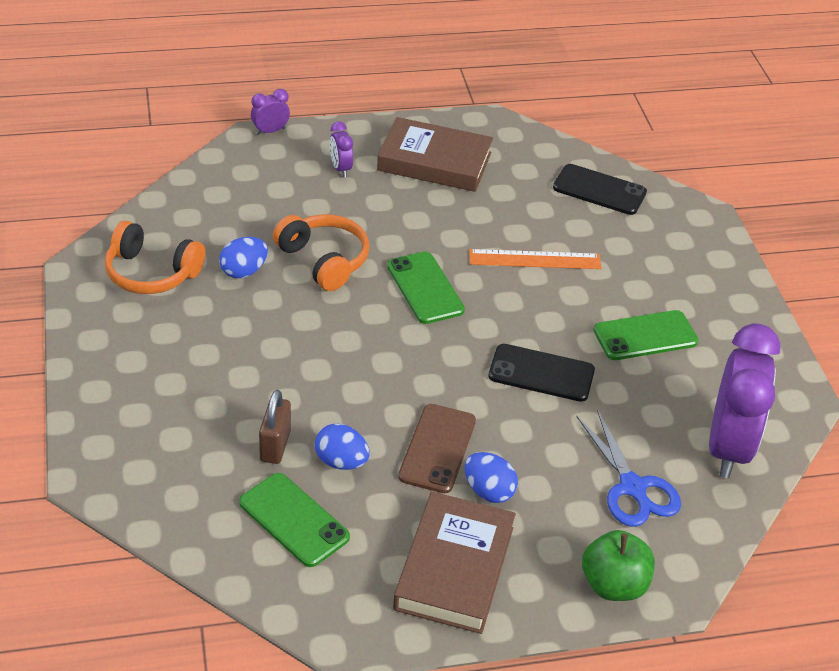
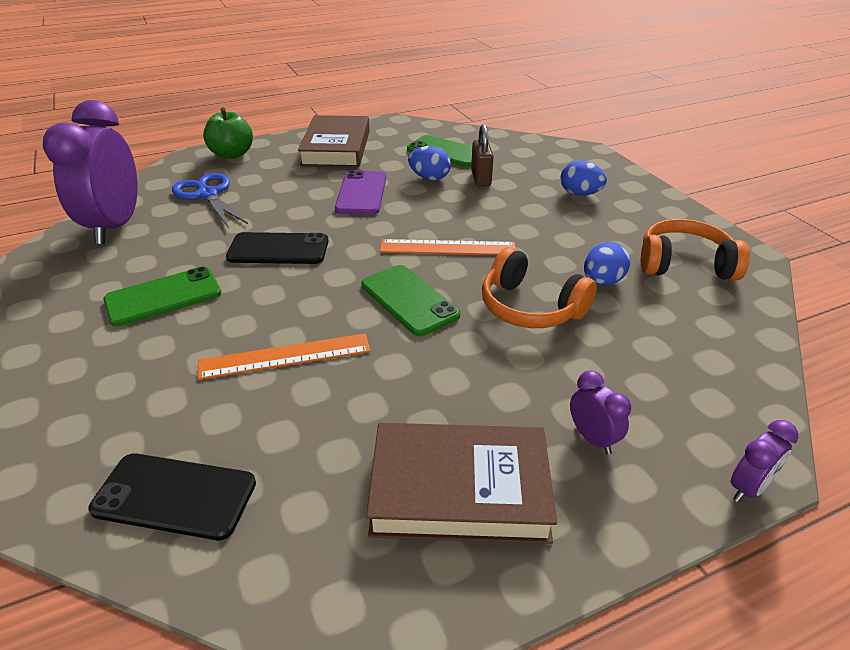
camera: 170 degrees right, 5 degrees down
brown phone [398,404,476,493] -> purple phone [335,170,386,215]
blue egg [465,452,518,503] -> blue egg moved to [561,160,607,196]
none -> orange ruler [380,239,516,255]

